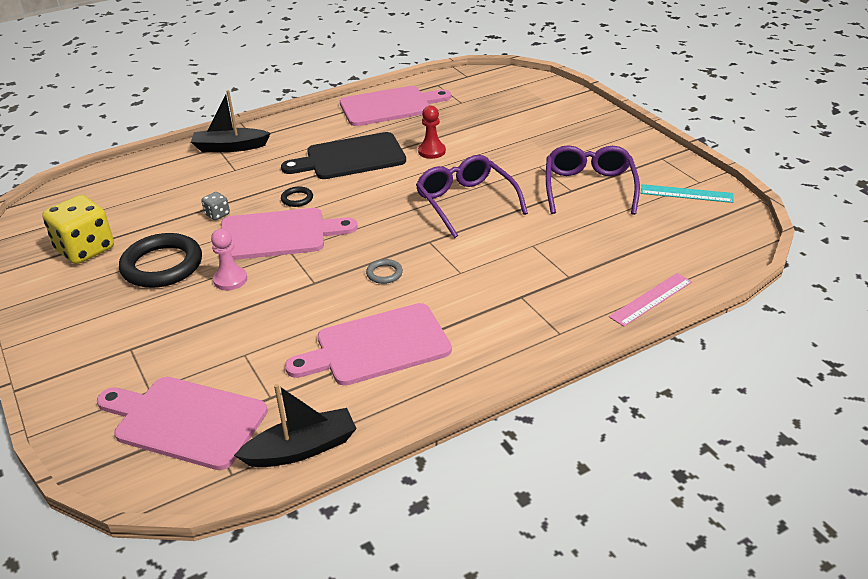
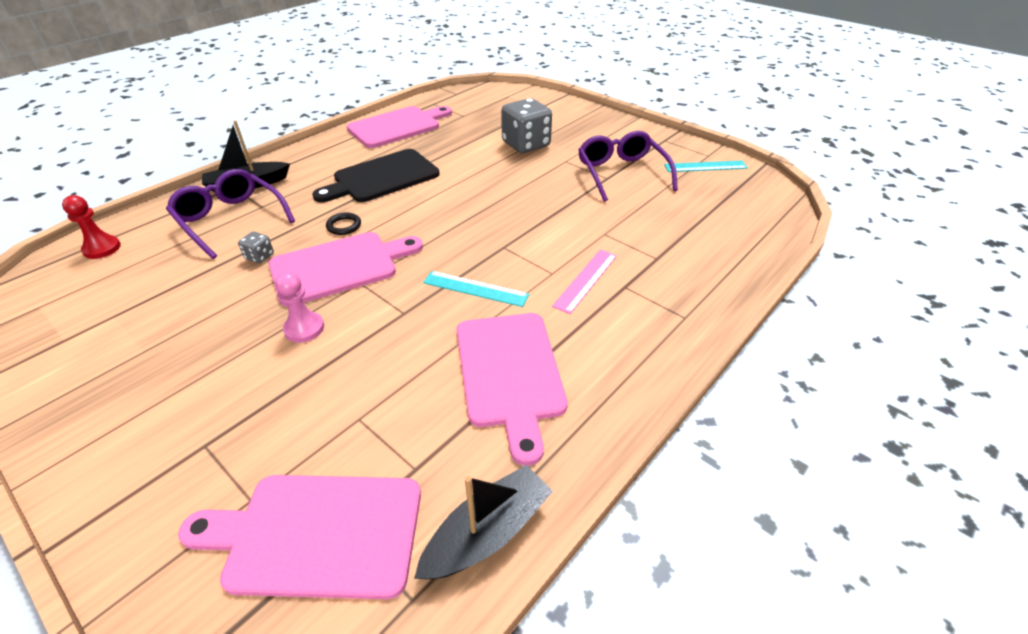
camera: 20 degrees left, 5 degrees up
yellow dice [42,195,114,264] -> none
black ring [119,233,202,288] -> none
pink cutting board [285,303,452,386] -> pink cutting board turned 60 degrees counterclockwise [457,313,568,466]
grey ring [366,259,403,284] -> turquoise ruler [423,271,530,307]
purple glasses [416,155,528,238] -> purple glasses moved to [166,169,295,259]
red pawn [418,105,446,159] -> red pawn moved to [62,195,121,259]
pink ruler [609,273,692,327] -> pink ruler moved to [552,250,617,314]
none -> grey dice [501,98,552,153]

